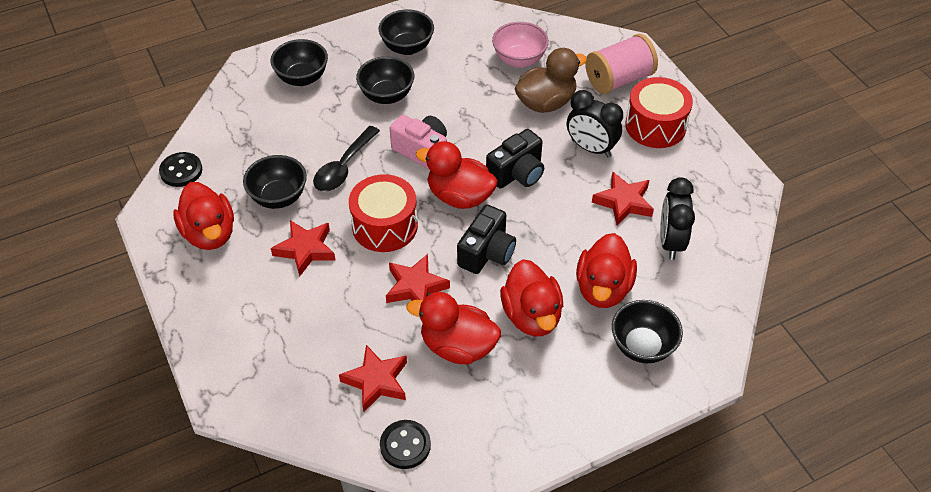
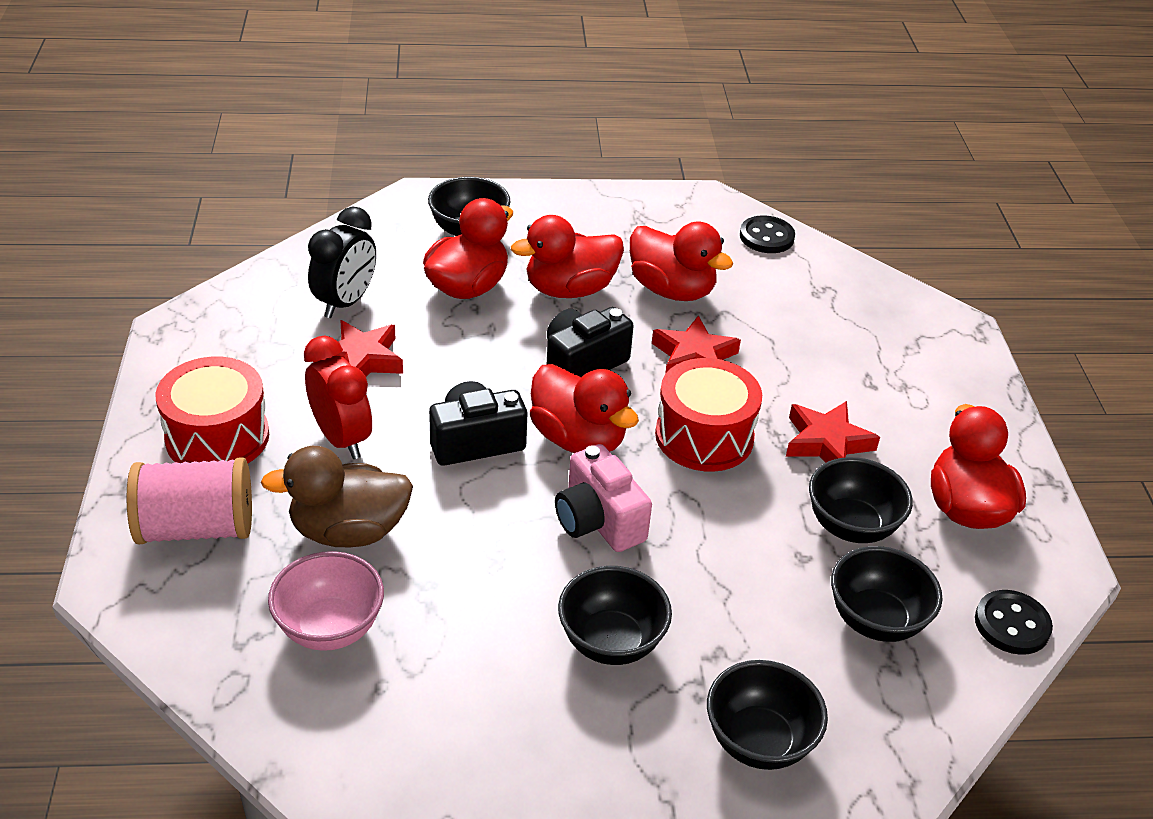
camera: 160 degrees left, 10 degrees down
black spoon [313,126,380,192] -> none
red star [339,345,407,412] -> none
black bowl [379,9,434,55] -> black bowl moved to [831,546,942,642]
red duck [500,259,563,336] -> red duck turned 120 degrees counterclockwise [511,215,624,298]
black clock [567,90,623,158] -> red clock [304,336,372,459]

